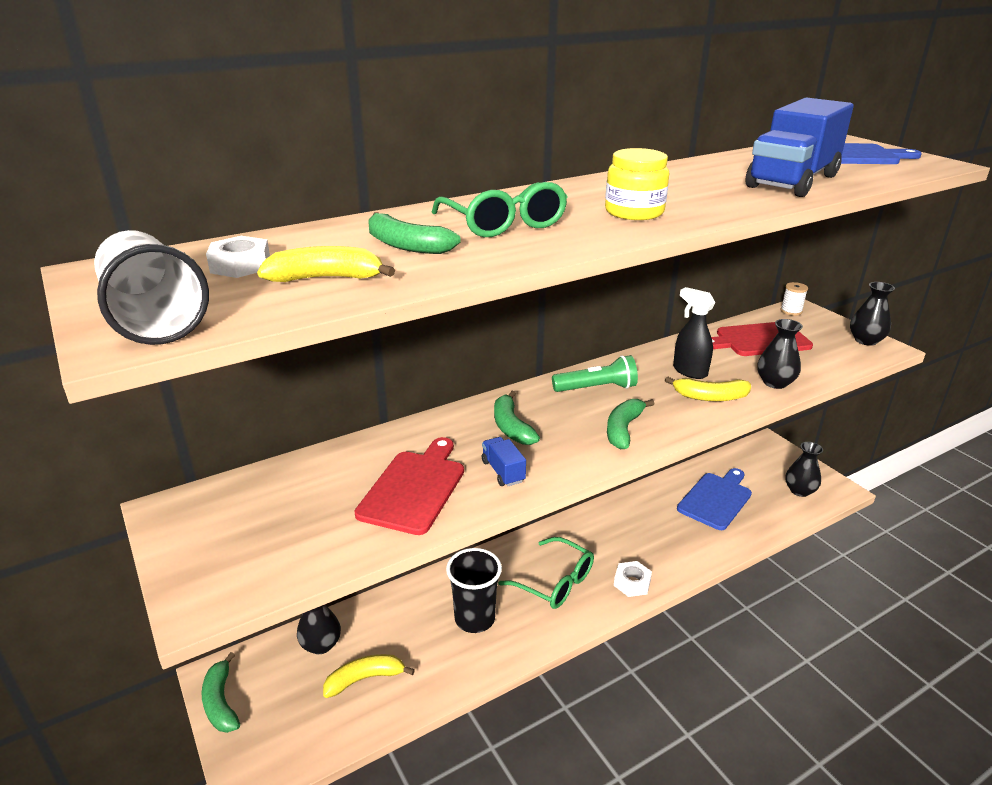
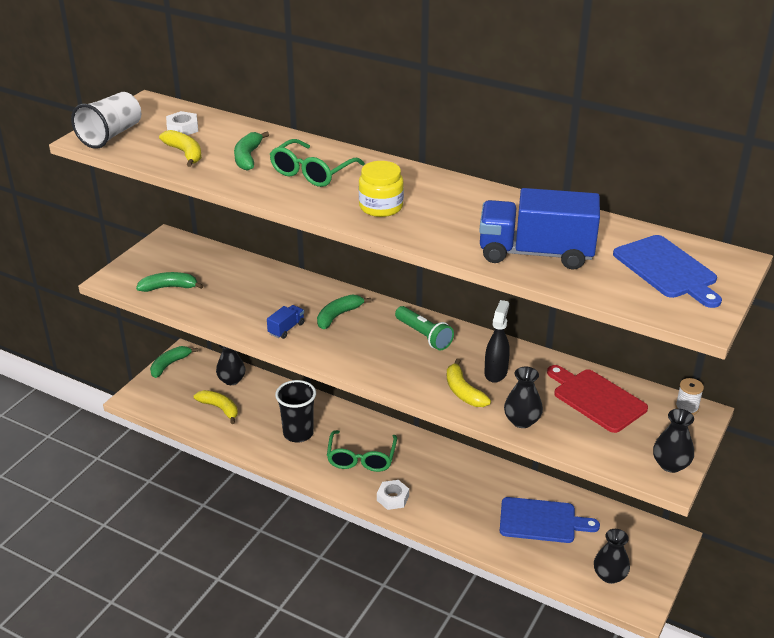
camera: 60 degrees right, 5 degrees up
red cutting board [354,437,464,535] -> none
green banana [607,399,654,449] -> green banana moved to [136,272,203,292]

